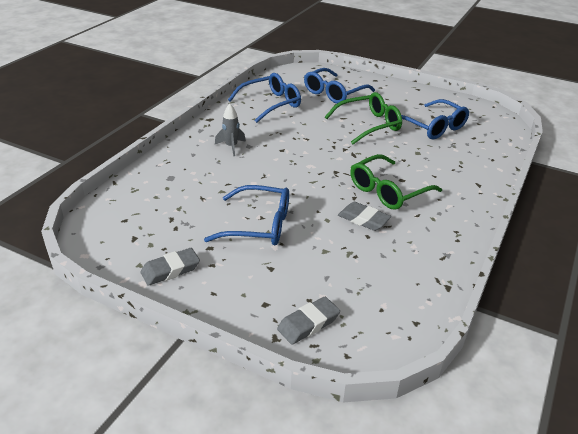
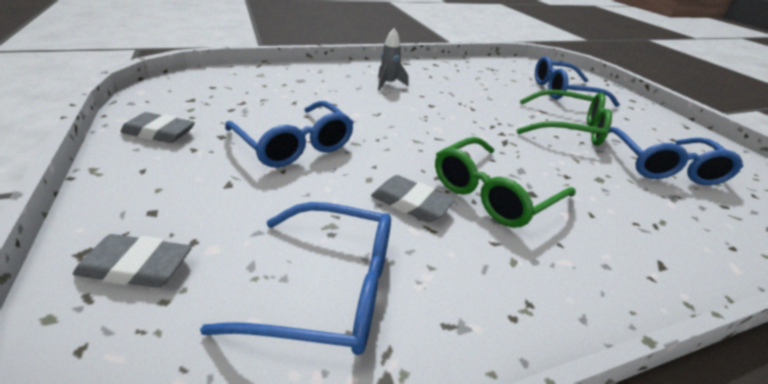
camera: 40 degrees right, 0 degrees up
blue glasses [228,73,301,123] -> blue glasses moved to [200,202,391,355]
grey eraser [338,202,391,231] -> grey eraser turned 45 degrees counterclockwise [371,175,455,222]
green glasses [350,154,442,210] -> green glasses turned 45 degrees counterclockwise [435,137,575,228]

